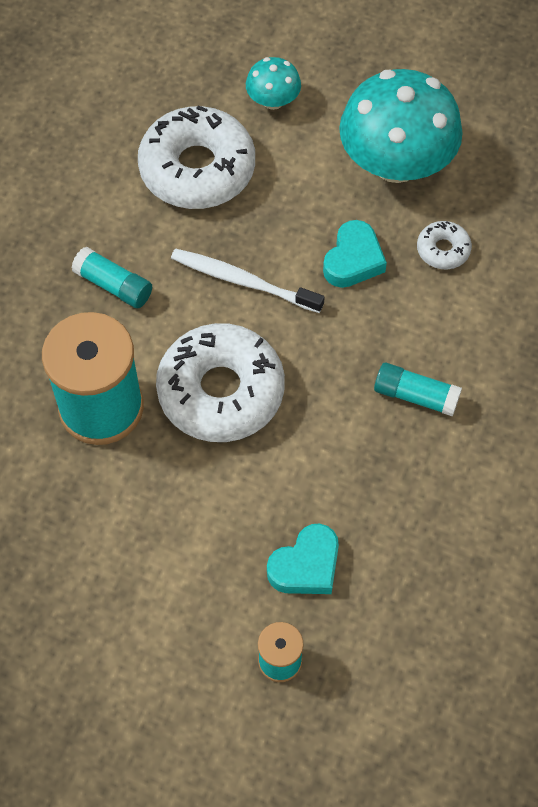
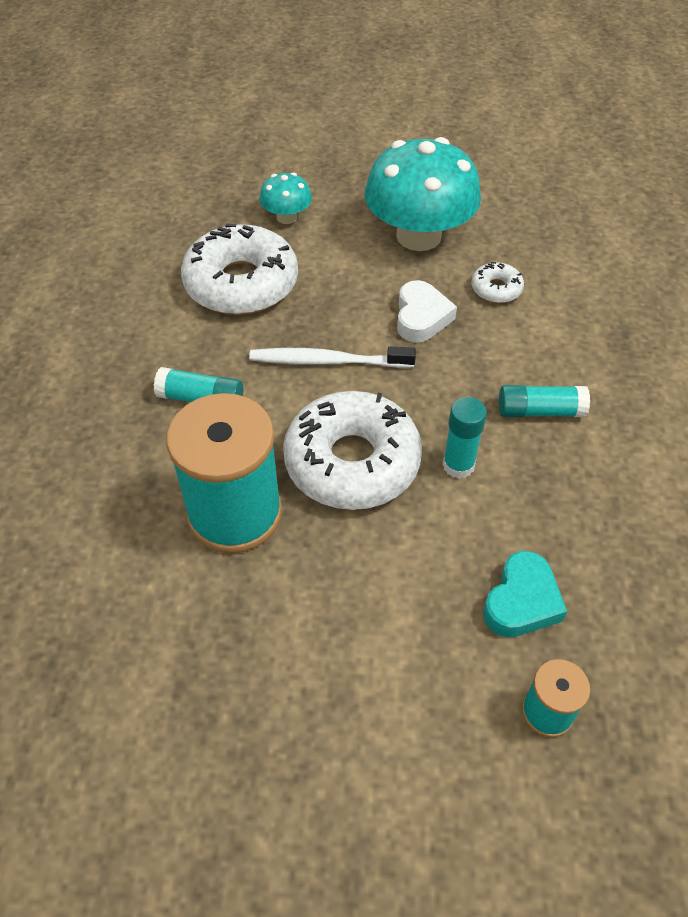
camera: 20 degrees left, 10 degrees down
turquoise heart [323,220,387,288] -> white heart [397,280,457,343]
none -> turquoise glue stick [443,397,487,479]

